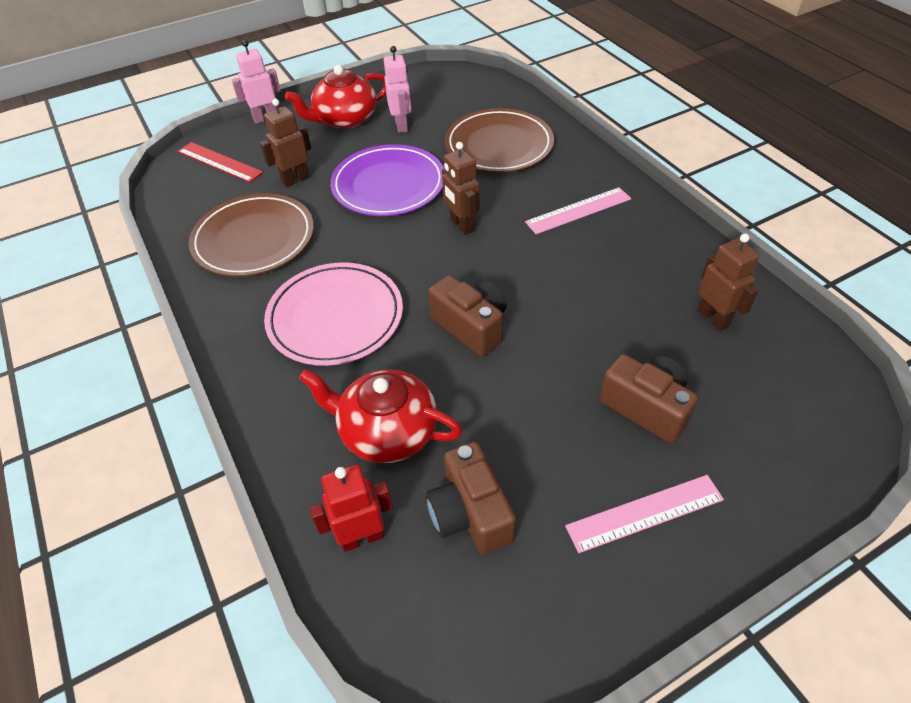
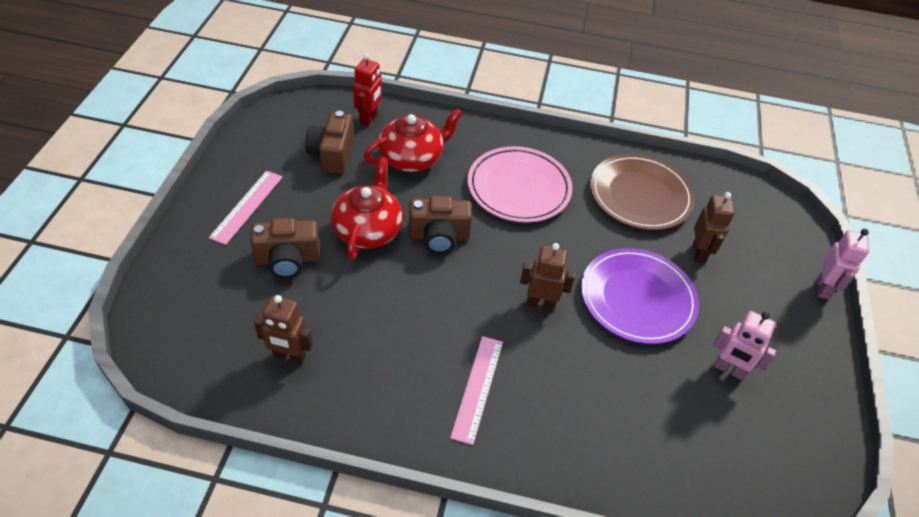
camera: 125 degrees right, 0 degrees up
red ruler [178,142,263,183] -> none
red teapot [285,65,386,129] -> red teapot moved to [331,157,403,259]
brown camera [426,442,516,555] -> brown camera turned 105 degrees counterclockwise [305,111,354,174]
brown plate [445,108,554,172] -> none

